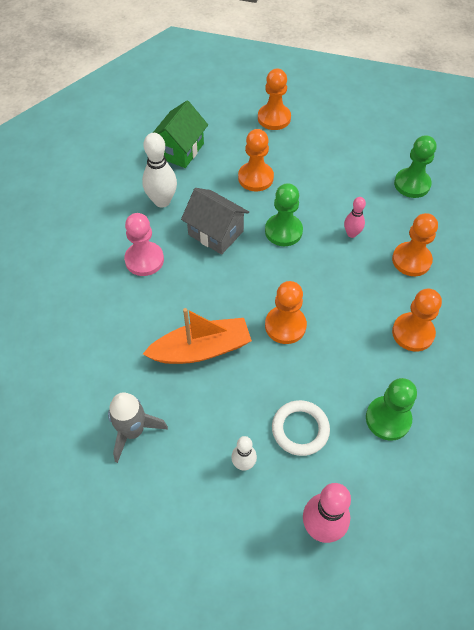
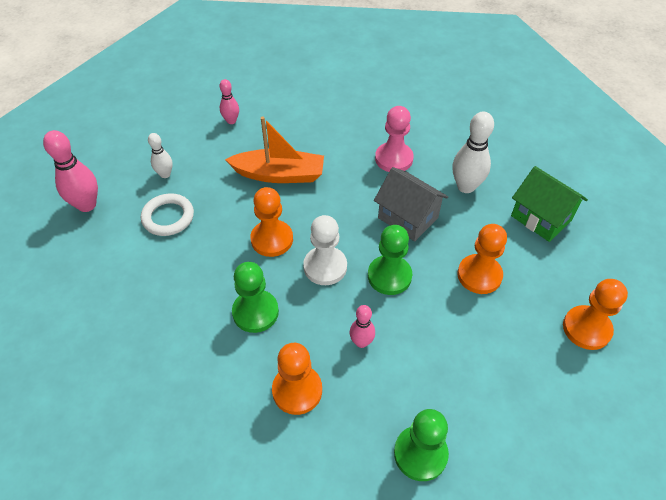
camera: 110 degrees right, 5 degrees down
grey rocket [108,392,168,463] -> pink bowling pin [219,79,239,124]
orange boat [143,308,252,364] -> orange boat turned 90 degrees counterclockwise [225,117,324,183]
grey house [181,188,249,255] -> grey house turned 75 degrees clockwise [374,167,448,241]
green pawn [366,378,417,441] -> green pawn moved to [232,262,279,333]
orange pawn [392,289,442,352] -> none
none -> white pawn [303,215,347,285]

